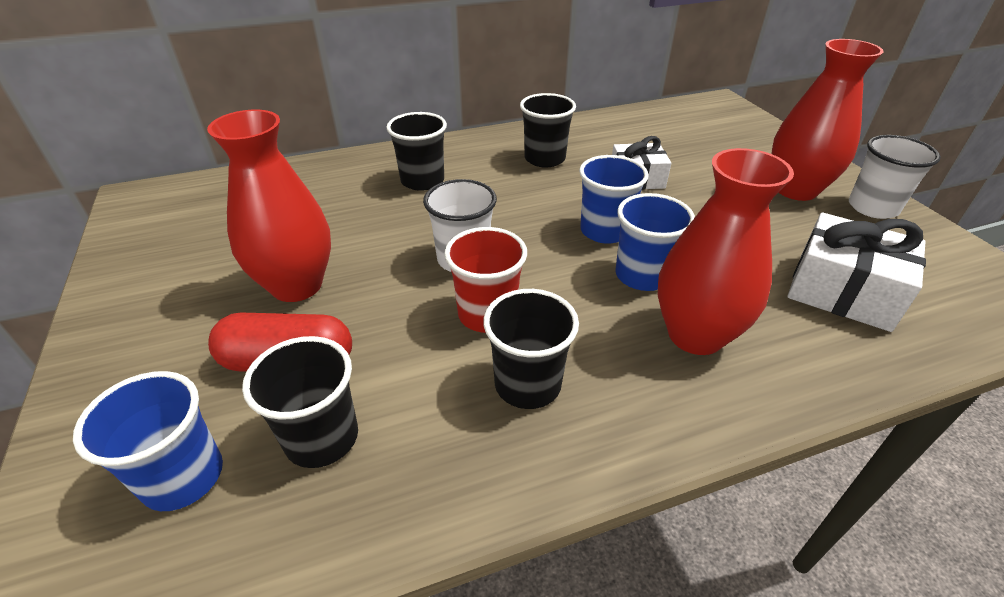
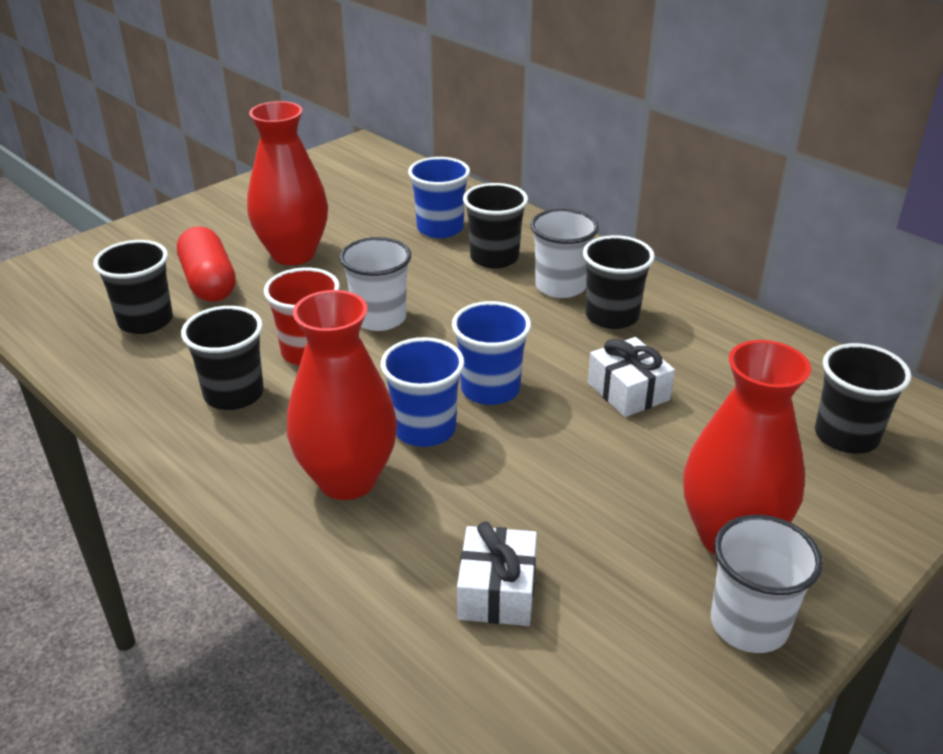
camera: 65 degrees right, 5 degrees down
blue cup [73,371,223,511] -> blue cup moved to [408,157,470,238]
white gift [787,213,926,332] -> white gift [457,522,537,626], size x0.65
none -> white cup [530,209,599,298]
none -> black cup [815,343,911,454]

